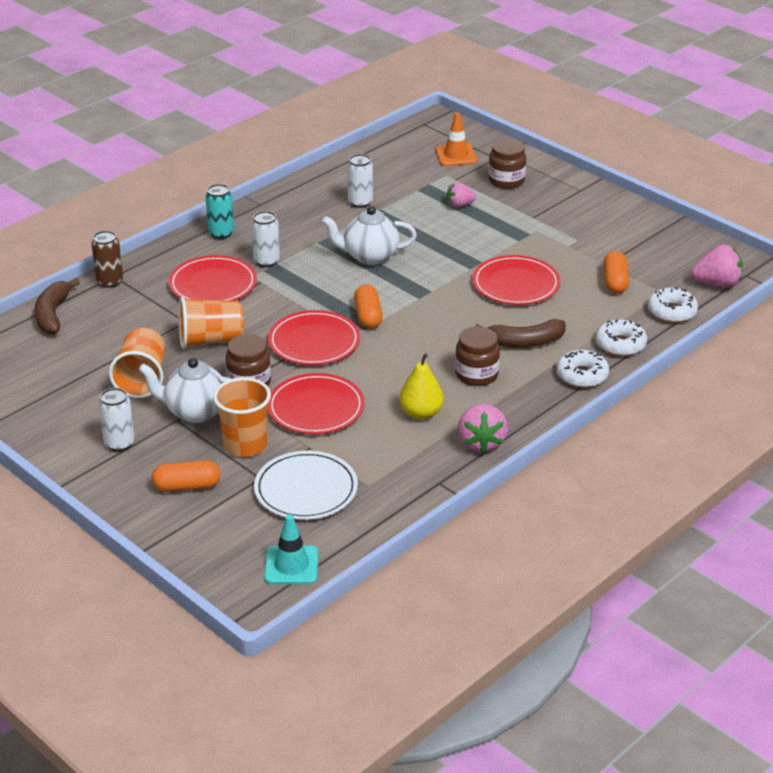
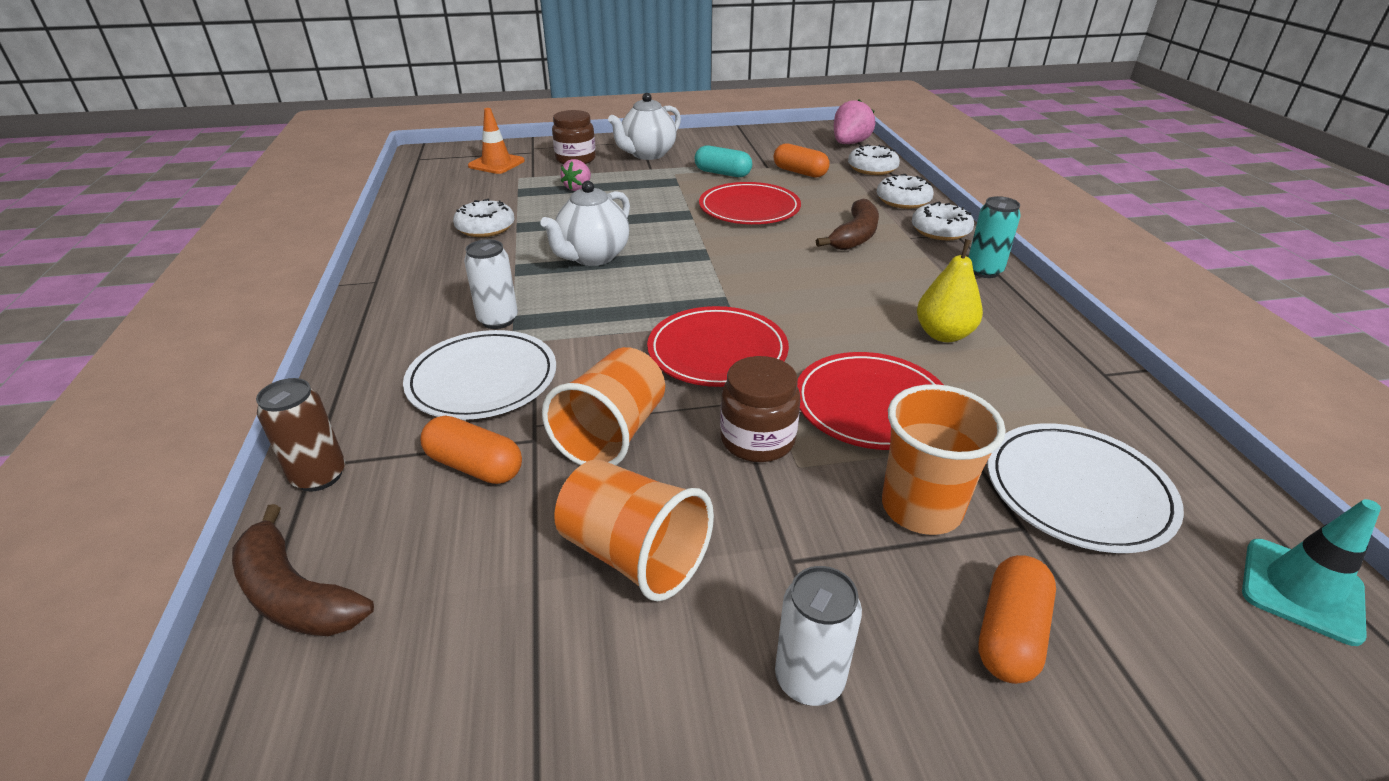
camera: 55 degrees left, 0 degrees up
white teapot [139,358,231,423] -> white teapot moved to [608,93,681,160]
red plate [169,255,257,301] -> white plate [403,330,556,420]
turquoise can [205,184,234,239] -> turquoise can moved to [969,196,1021,278]
white can [347,154,373,208] -> white donut [453,198,515,237]
orange capsule [354,284,383,329] -> orange capsule moved to [421,415,522,484]
brown jar [455,326,500,386] -> none
pink strawberry [458,404,508,454] -> none
none -> turquoise capsule [695,145,752,177]

